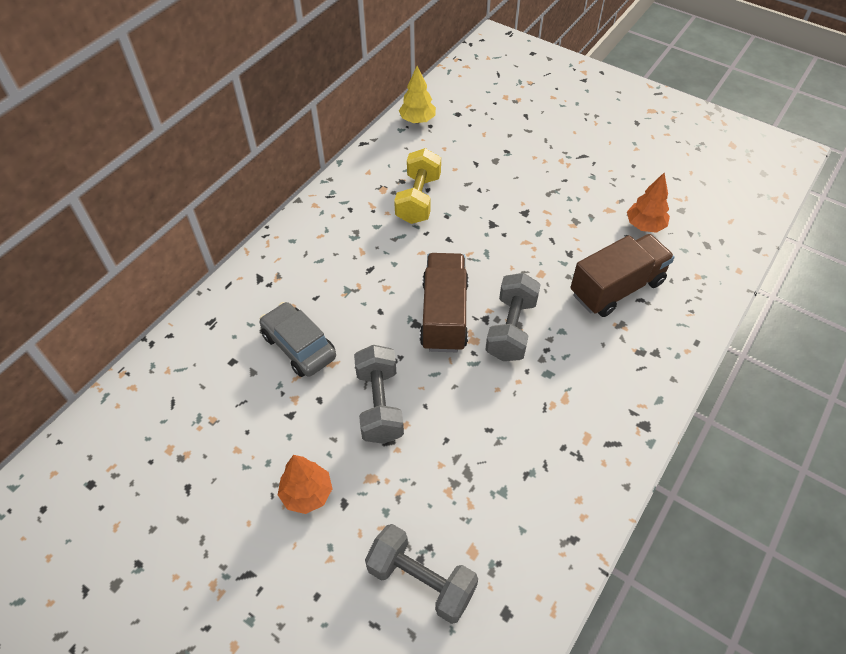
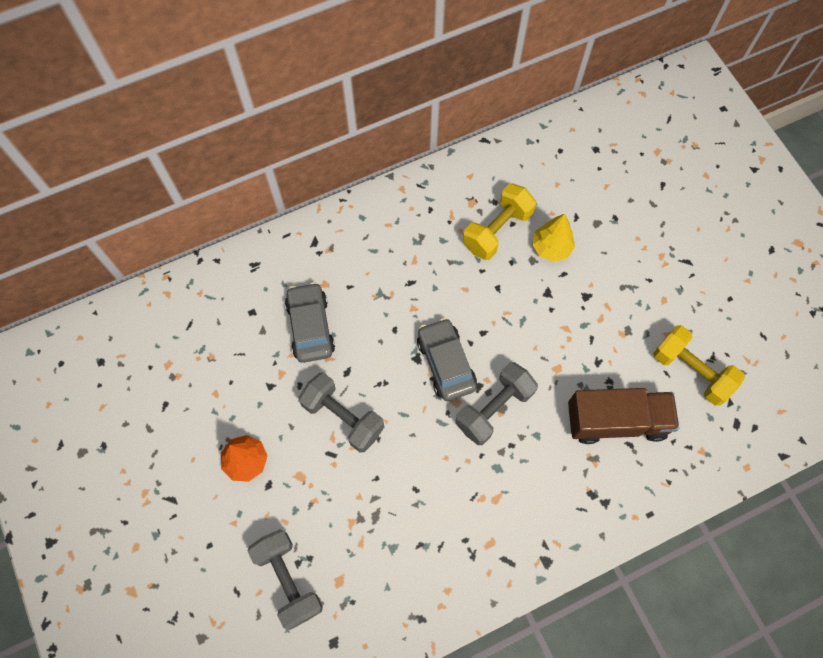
camera: 30 degrees right, 15 degrees up
grey dumbbell [354,345,404,444] -> grey dumbbell turned 75 degrees counterclockwise [298,372,384,452]
yellow tree [399,66,436,123] -> yellow tree moved to [532,214,575,262]
brown truck [420,253,469,352] -> grey car [417,318,477,401]
orange tree [627,173,670,233] -> yellow dumbbell [653,325,745,406]

